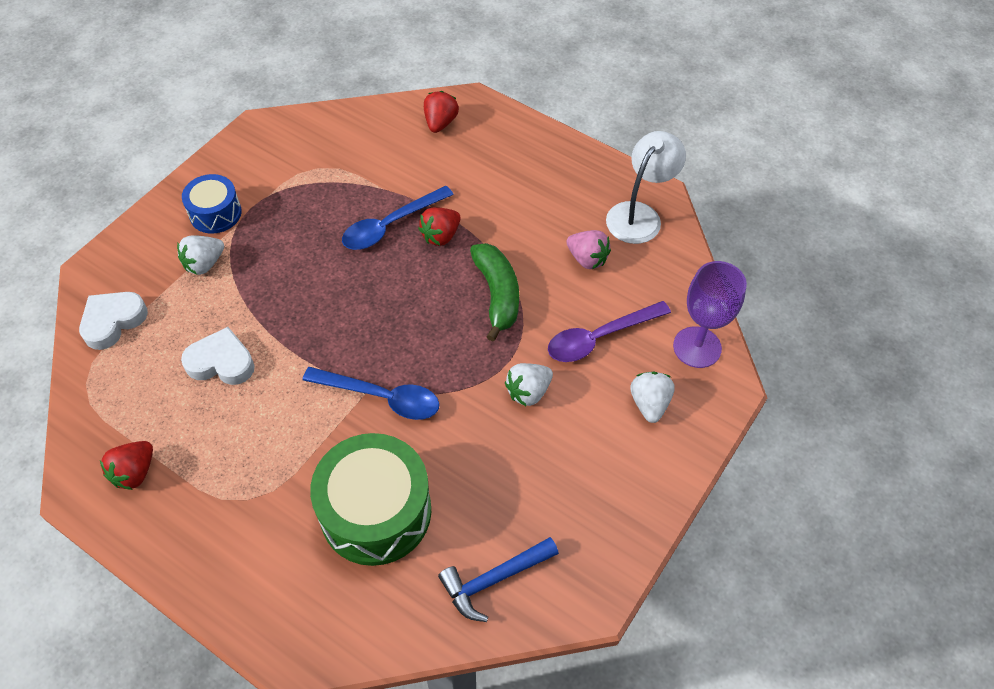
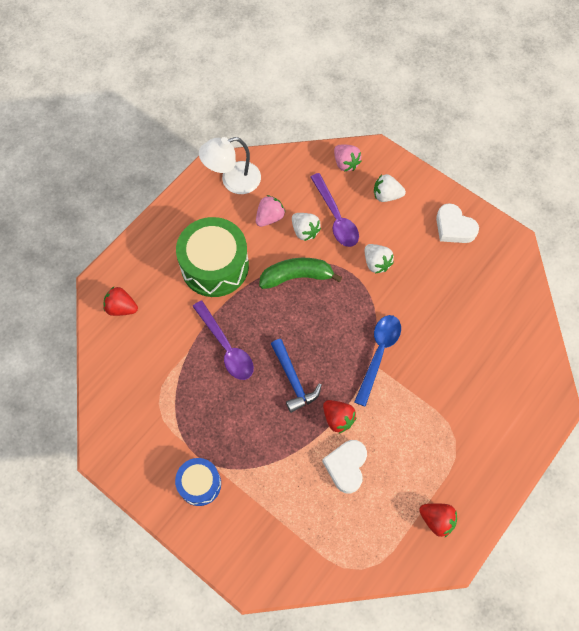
camera: 85 degrees left, 10 degrees up
white heart [79,292,148,350] -> white heart moved to [436,203,479,243]
white strawberry [177,235,224,275] -> white strawberry moved to [292,213,321,241]
green drum [310,433,431,566] -> green drum moved to [176,217,249,297]
blue spoon [342,186,454,250] -> purple spoon [192,300,254,380]
red strawberry [418,207,461,246] -> red strawberry moved to [323,400,357,434]
blue hammer [438,537,559,622] -> blue hammer moved to [271,339,322,413]
white lamp [606,131,686,244] -> white lamp turned 60 degrees counterclockwise [199,137,261,194]
purple goblet [673,261,747,368] -> pink strawberry [334,144,362,172]

